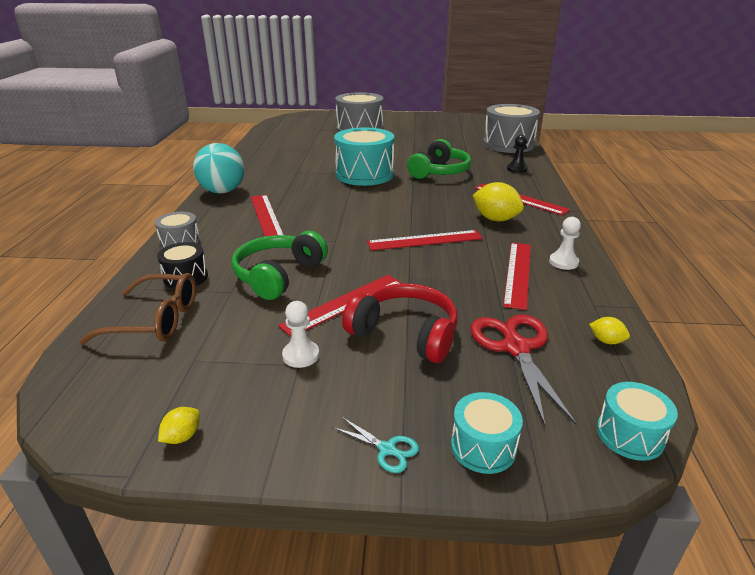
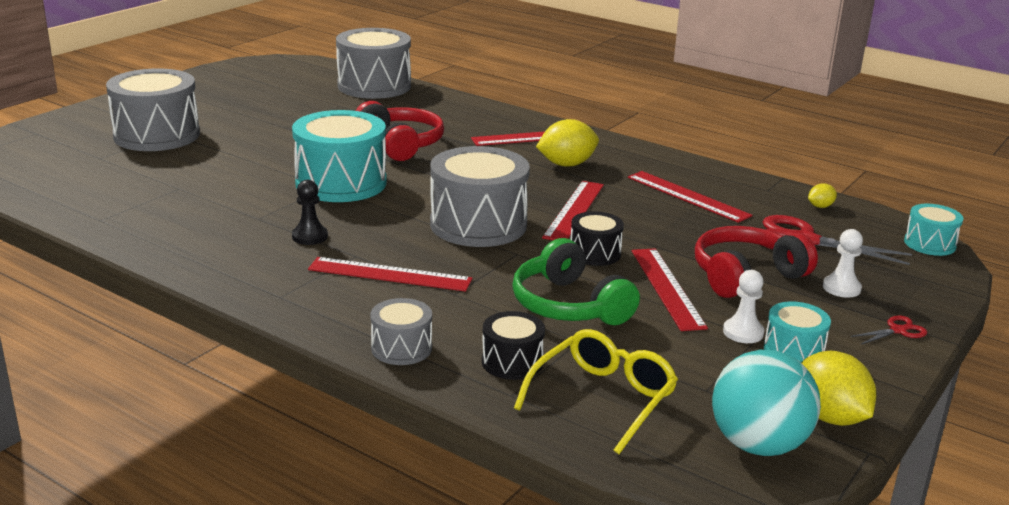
camera: 60 degrees left, 5 degrees down
brown glasses [79,273,196,345] -> yellow glasses [514,329,678,454]
yellow lemon [158,407,200,444] -> yellow lemon [802,351,876,426], size x2.05
turquoise ball [193,143,245,193] -> turquoise ball moved to [712,350,821,456]
turquoise scissors [333,417,419,473] -> red scissors [851,316,927,345]
green headphones [407,139,471,179] -> red headphones [356,101,444,161]
turquoise drum [451,392,523,474] -> turquoise drum moved to [764,301,831,363]
black pawn [507,135,528,173] -> black pawn moved to [292,180,328,245]
white pawn [549,217,581,270] -> white pawn moved to [823,229,863,298]
none -> grey drum [430,146,530,247]
none -> black drum [571,211,624,266]

